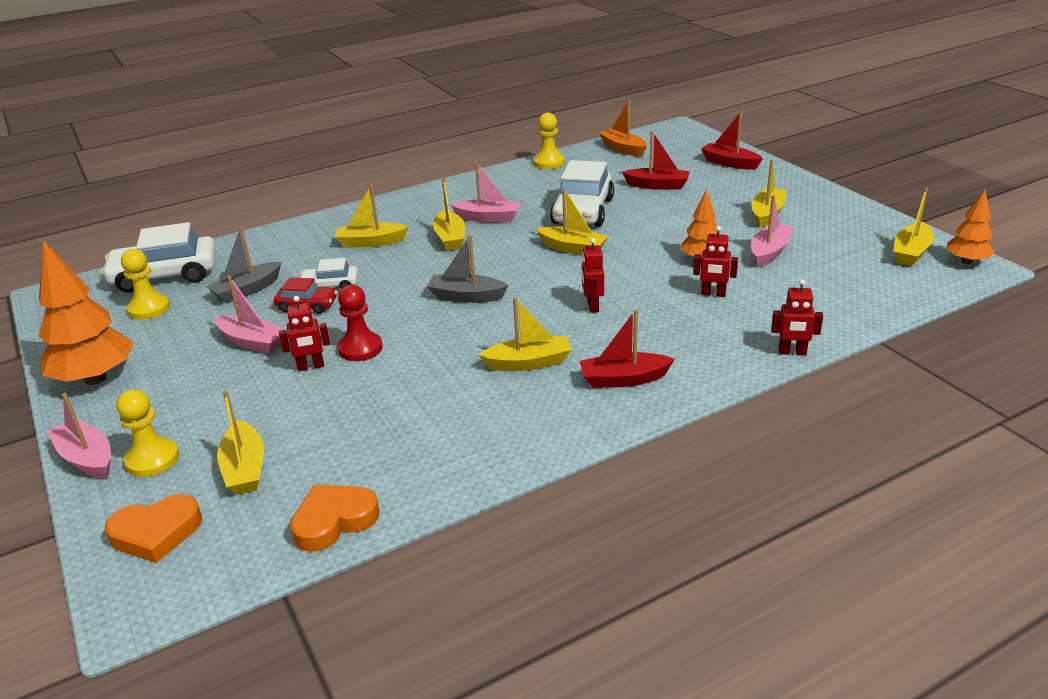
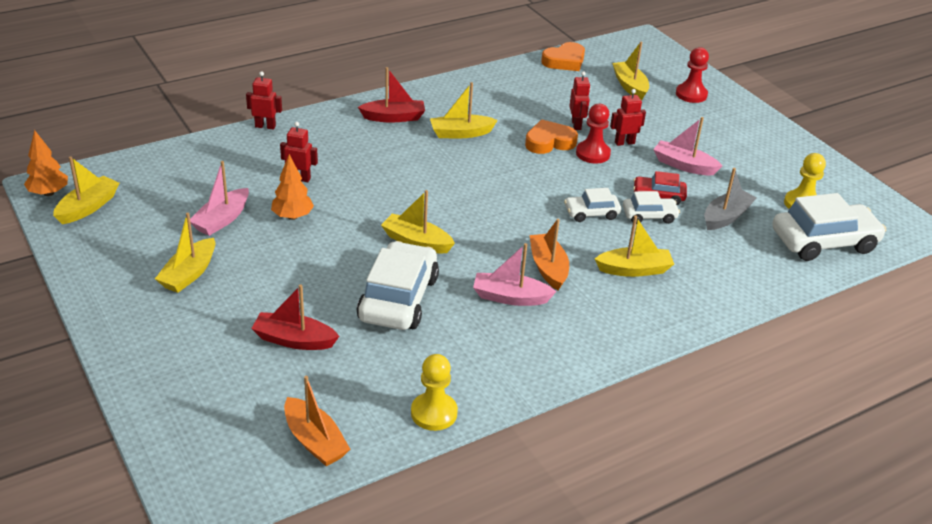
camera: 175 degrees right, 5 degrees up
orange tree [38,240,134,385] -> none
pink boat [47,393,111,478] -> none
orange heart [105,494,202,563] -> orange heart moved to [525,120,578,154]
yellow pawn [116,389,179,477] -> red pawn [676,47,709,103]
grey boat [427,235,509,303] -> none
yellow boat [433,178,465,251] -> orange boat [530,219,569,290]
red robot [582,238,604,313] -> red robot moved to [569,71,590,130]
red boat [701,112,763,170] -> none
none -> white car [564,188,621,222]

